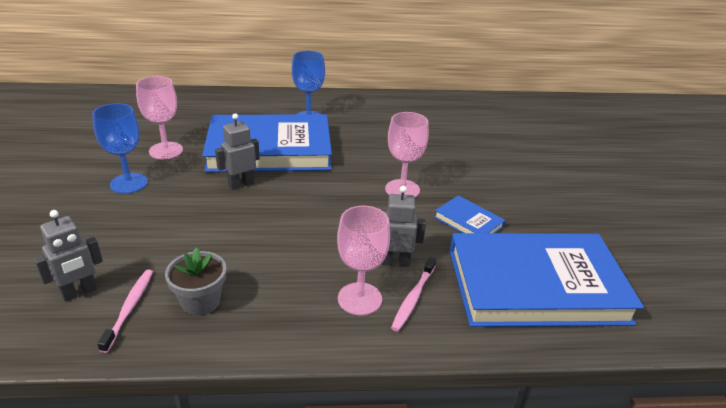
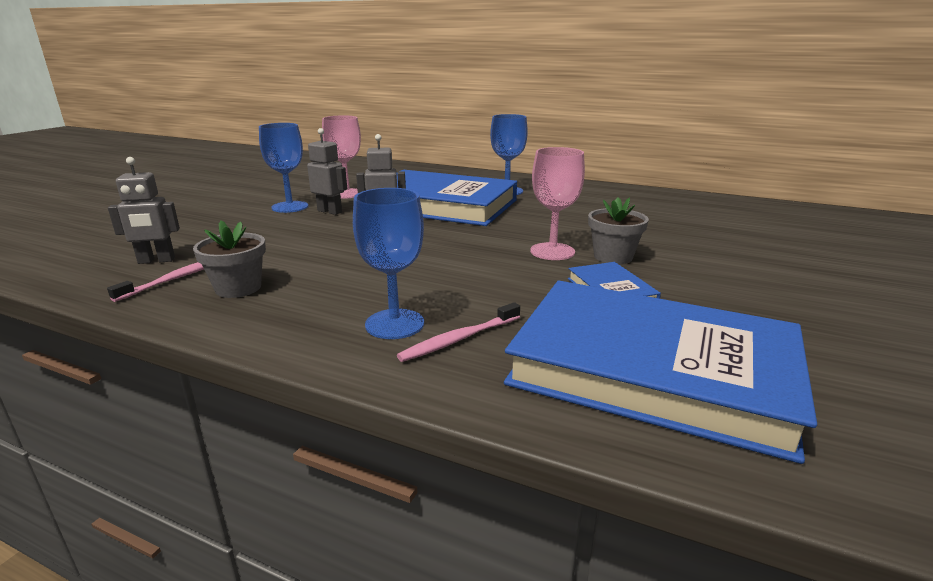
camera: 30 degrees right, 10 degrees down
pink goblet [337,206,390,315] -> blue goblet [353,188,424,339]
grey robot [381,186,426,267] -> grey robot moved to [307,128,347,215]
none -> grey flower pot [588,197,649,264]

